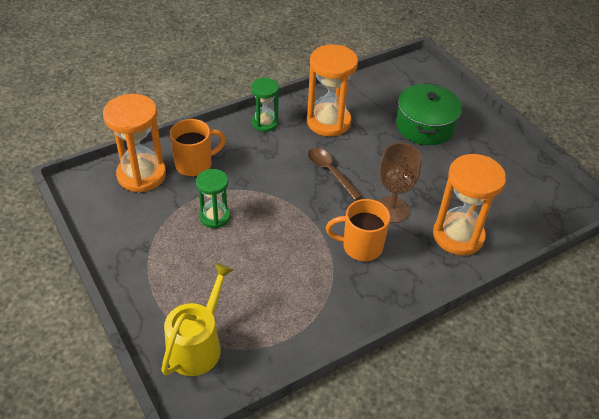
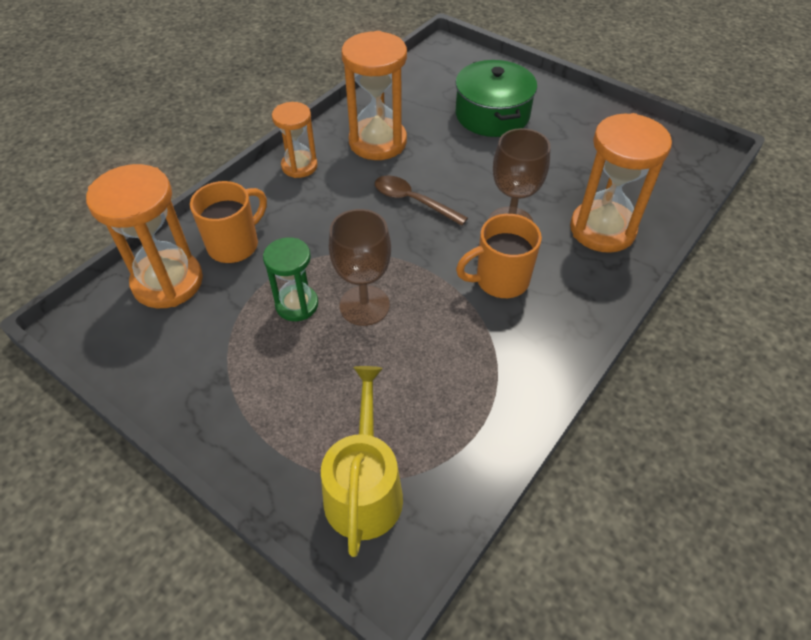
camera: 20 degrees left, 5 degrees up
green hourglass [251,78,279,132] -> orange hourglass [272,102,318,178]
none -> brown goblet [329,209,391,326]

